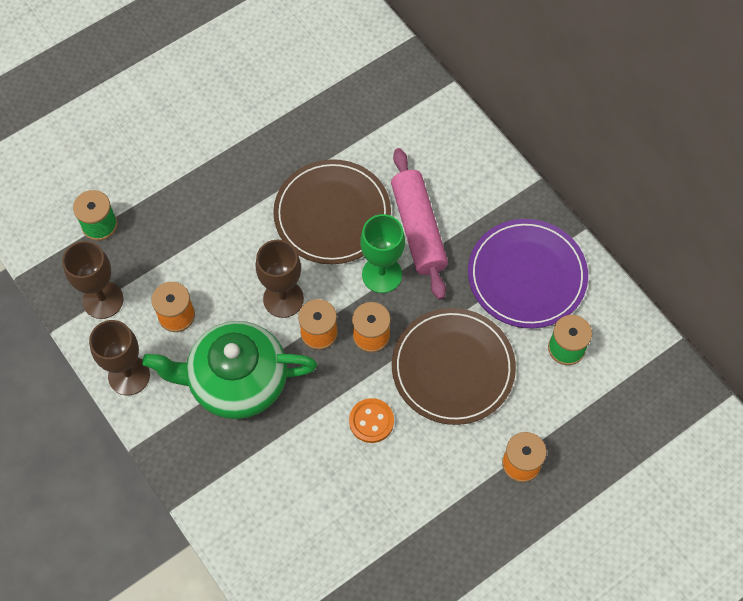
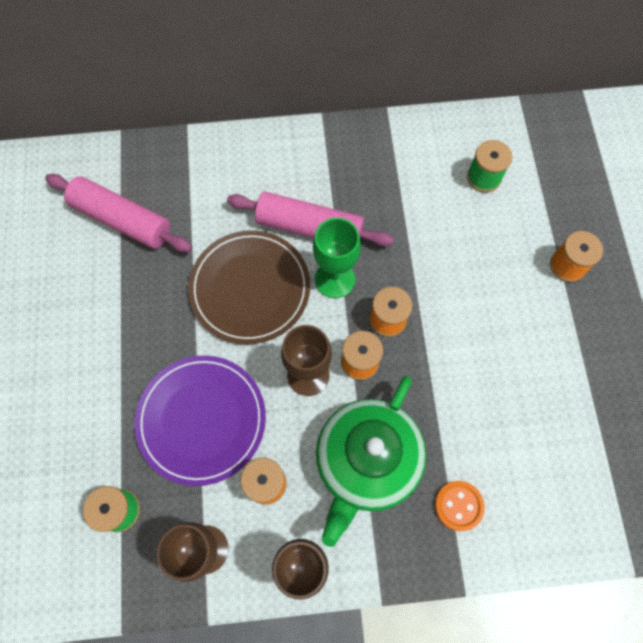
camera: 60 degrees left, 5 degrees up
orange button [349,398,394,443] -> orange button moved to [435,481,485,531]
brown plate [392,308,516,425] -> none
purple plate [468,219,588,328] -> purple plate moved to [134,355,266,486]
none -> pink rolling pin [45,174,192,252]

